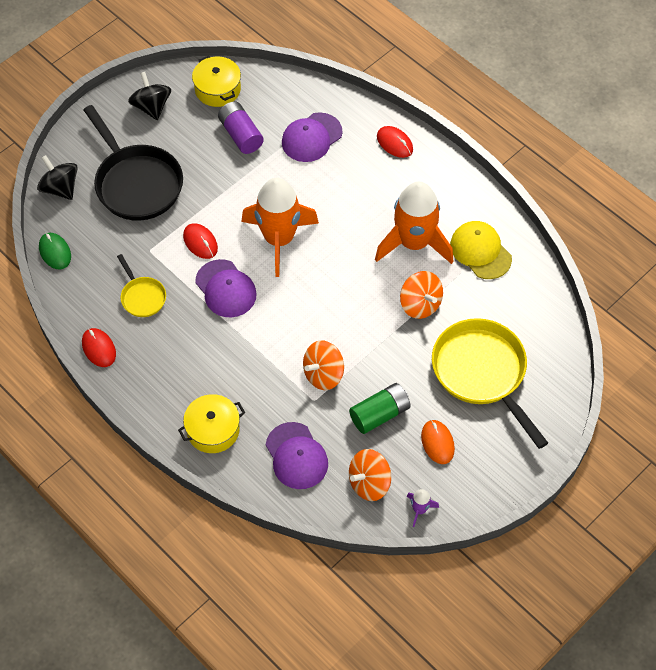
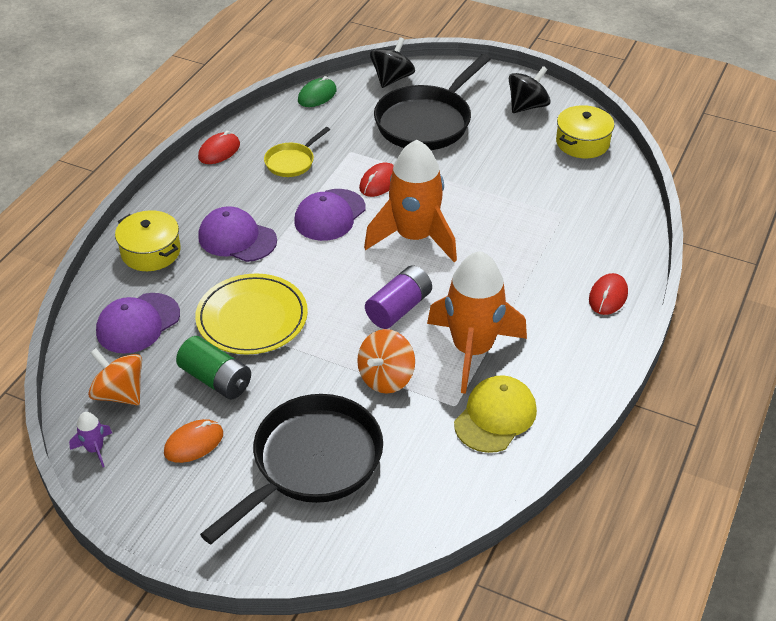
camera: 70 degrees right, 15 degrees down
purple battery [218,101,264,154] -> purple battery moved to [365,265,432,329]
purple cap [282,112,343,162] -> purple cap moved to [198,206,277,262]
orange spinning top [303,340,344,390] -> yellow plate [195,274,308,355]
yellow pan [432,318,548,449] -> black pan [200,394,383,544]

